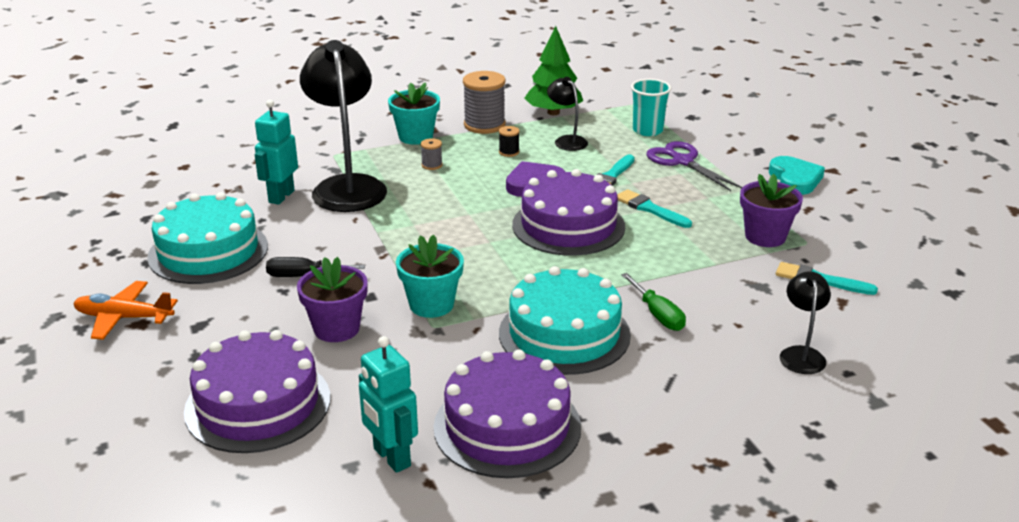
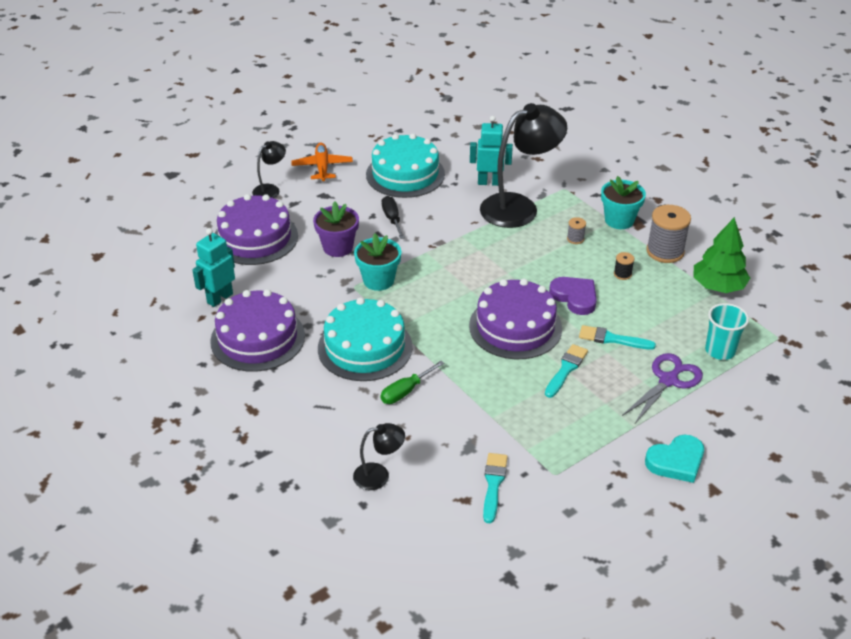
camera: 75 degrees right, 10 degrees up
black lamp [547,77,588,151] -> black lamp moved to [252,141,286,198]
purple flower pot [740,174,803,247] -> none

